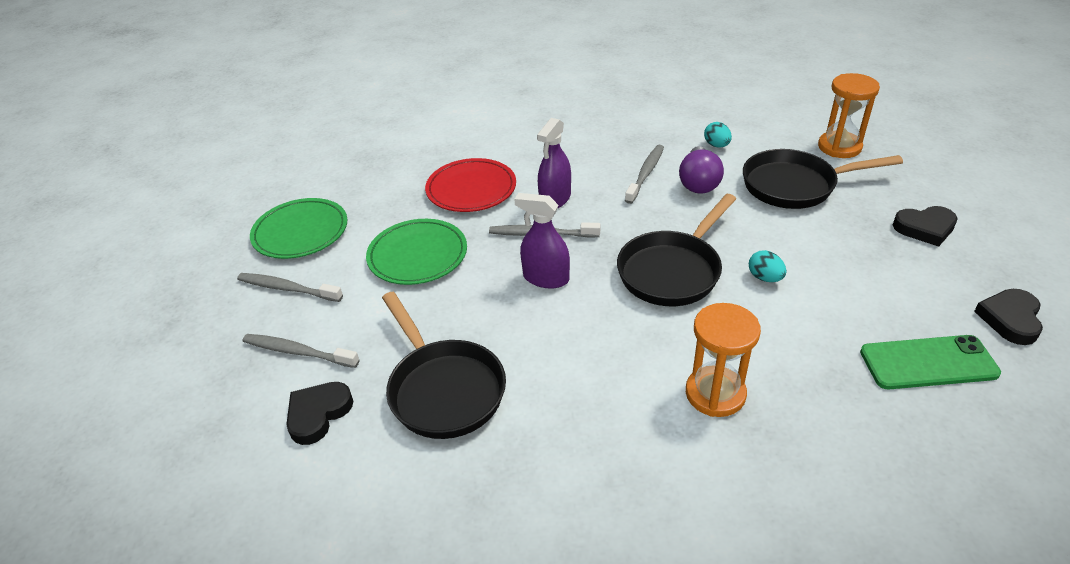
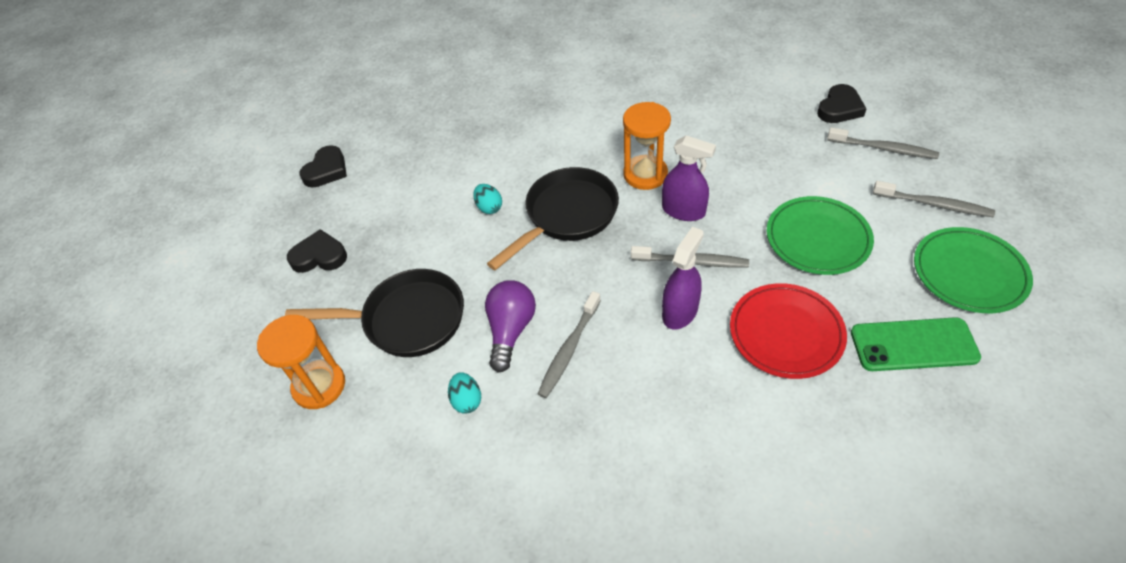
camera: 175 degrees left, 10 degrees up
black pan [382,292,506,439] -> none
orange hourglass [686,303,761,417] -> orange hourglass moved to [623,102,671,190]
green phone [860,335,1001,389] -> green phone moved to [851,317,981,371]

